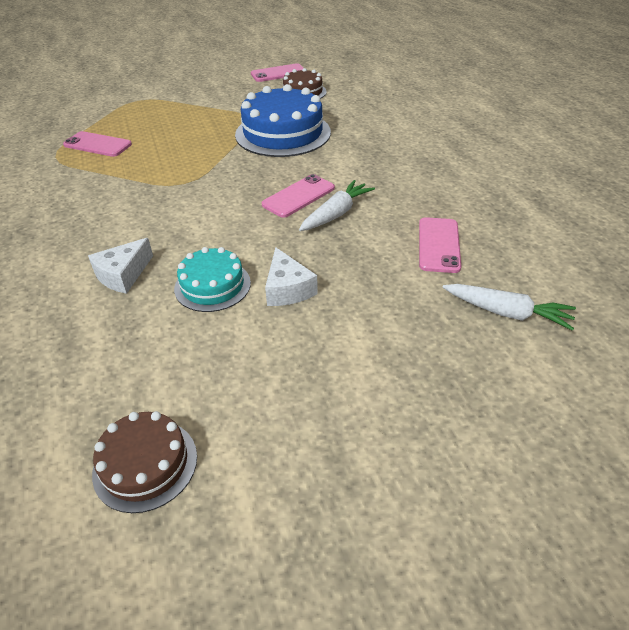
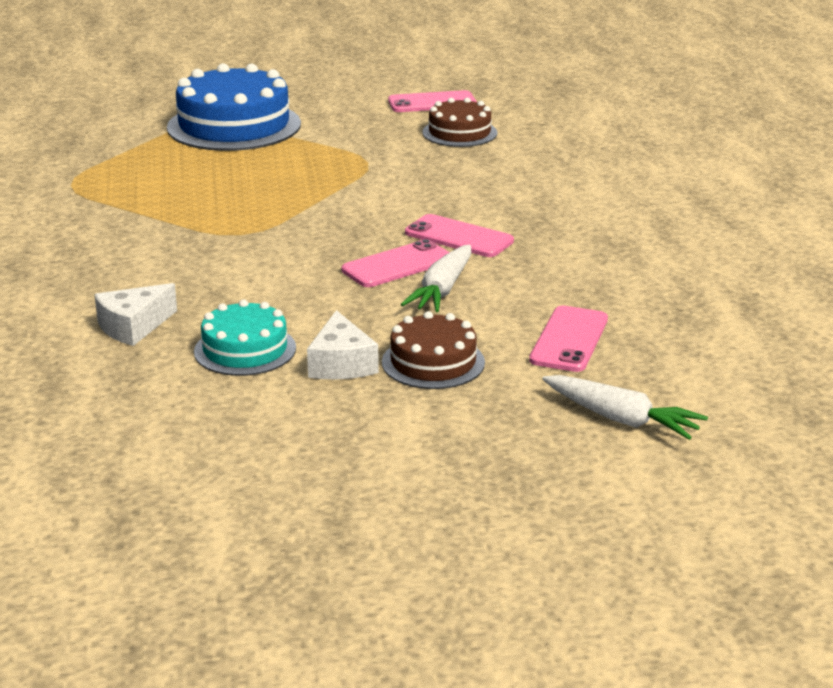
camera: 10 degrees right, 15 degrees down
pink phone [63,131,132,157] -> pink phone moved to [405,214,514,257]
brown cake [92,411,197,513] -> brown cake moved to [382,311,485,389]
blue cake [235,84,331,157] -> blue cake moved to [167,63,301,151]
white carrot [299,180,375,231] -> white carrot turned 150 degrees clockwise [400,245,471,312]

